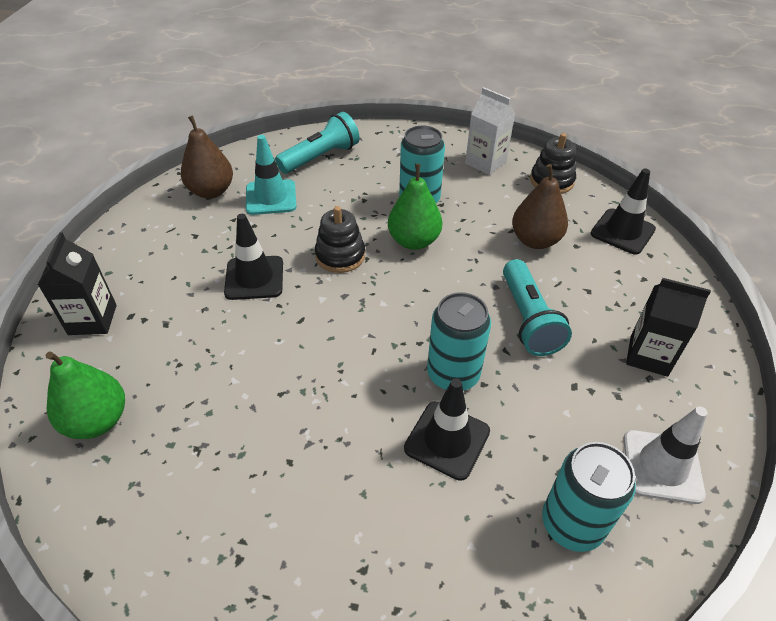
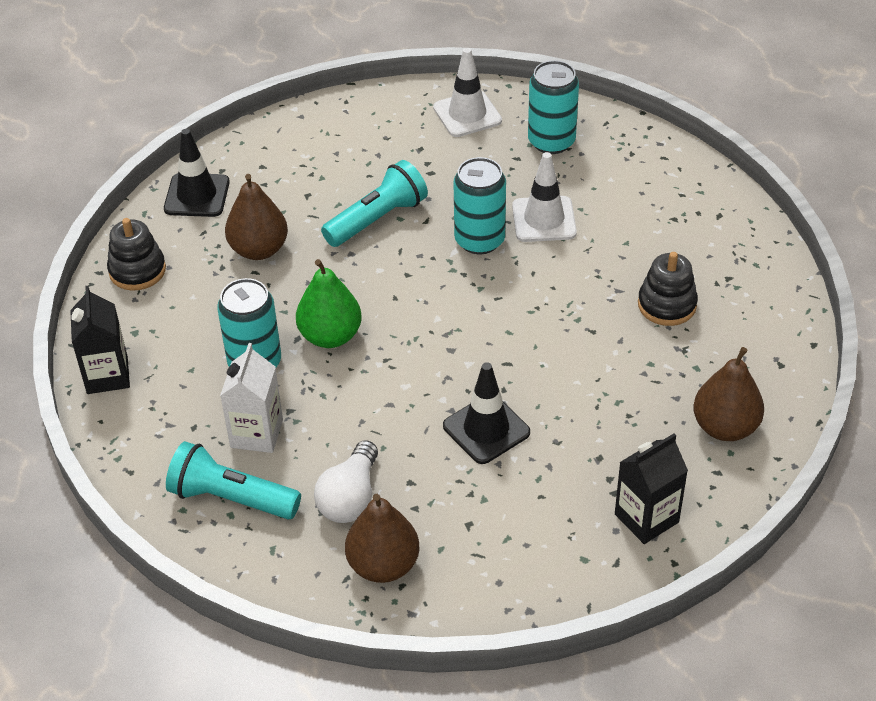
camera: 120 degrees left, 0 degrees up
green pear [46,352,125,439] -> brown pear [693,347,764,441]
turquoise traffic cone [246,135,296,215] -> white light bulb [314,440,378,523]
black stacking toy [315,206,365,273] -> black stacking toy moved to [638,252,698,326]
black traffic cone [404,379,490,481] -> white traffic cone [512,152,577,242]
white carton [465,87,515,175] -> white carton moved to [220,343,283,453]
black carton [626,278,711,377] -> black carton moved to [70,286,130,394]

